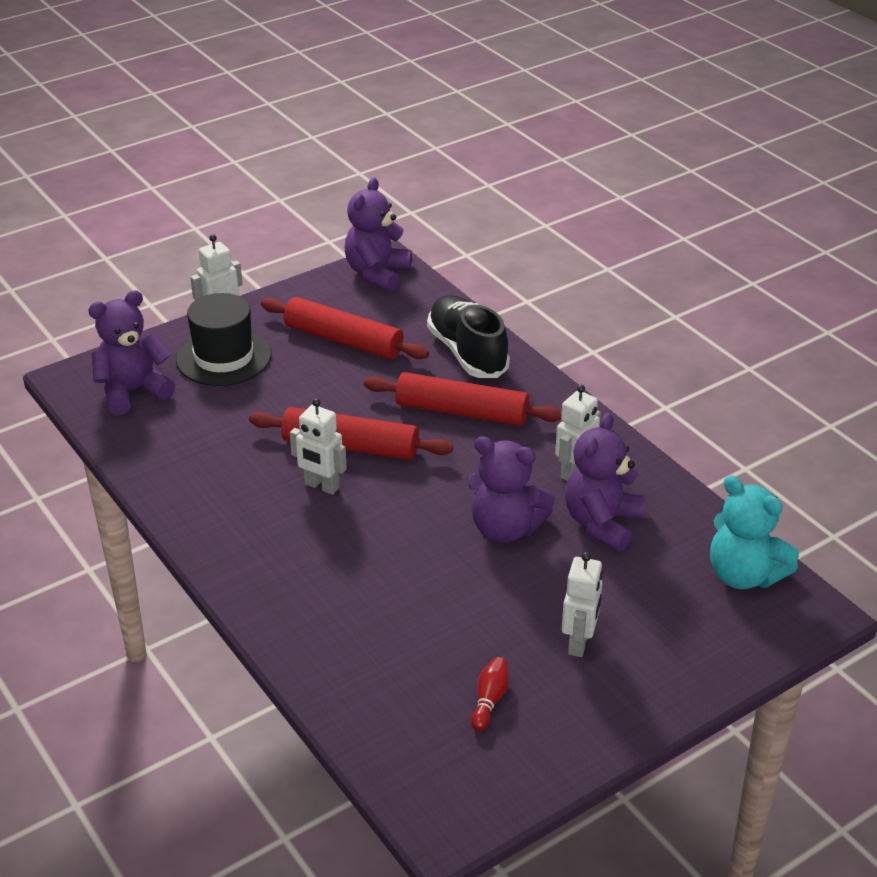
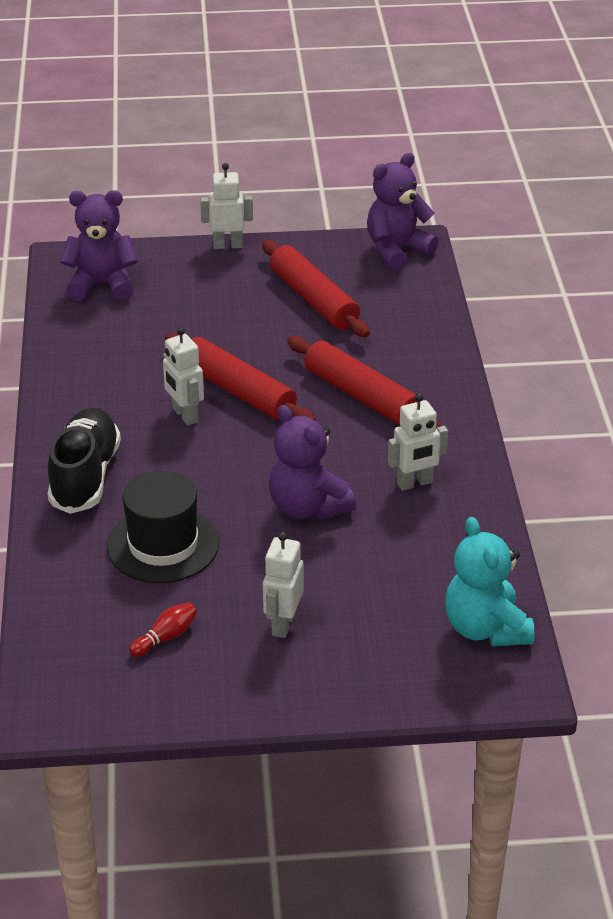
camera: 30 degrees right, 0 degrees up
black hat [176,293,272,386] -> black hat moved to [107,471,219,583]
black shoe [427,295,510,378] -> black shoe moved to [48,407,121,514]
white robot [562,552,603,657] -> white robot turned 150 degrees clockwise [263,532,303,638]
purple teddy bear [565,413,645,552] -> none

